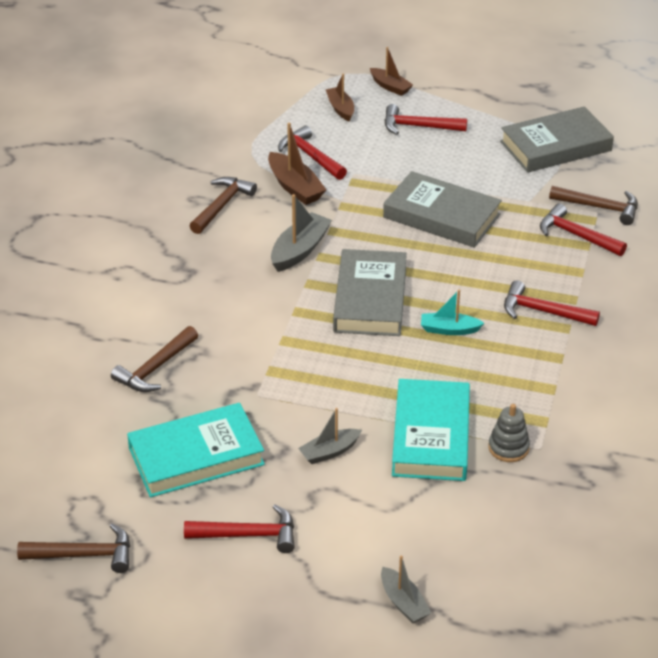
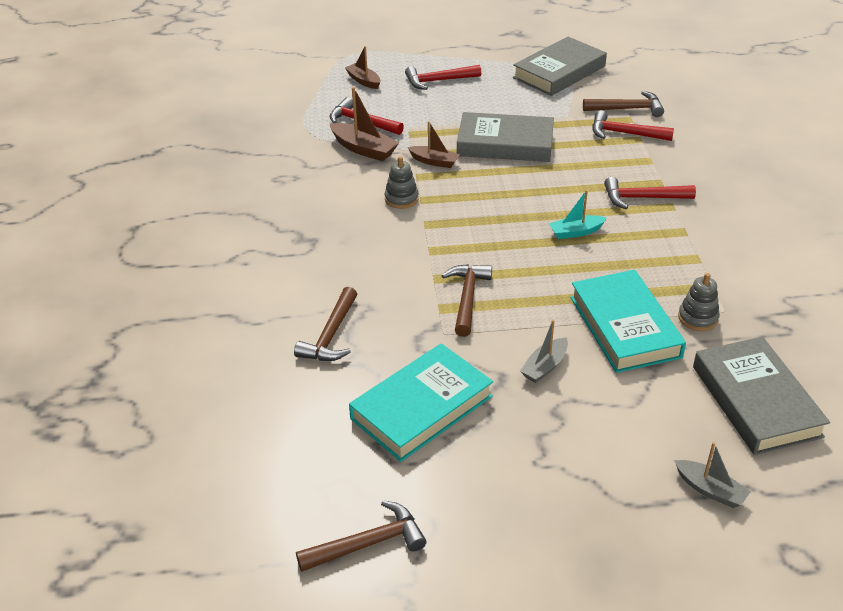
camera: 20 degrees left, 0 degrees up
red hammer [184,504,295,553] -> none
brown hammer [190,177,257,234] -> brown hammer moved to [441,264,492,337]
grey boat [271,194,332,272] -> grey stacking toy [385,156,419,209]
grey book [333,249,407,336] -> grey book moved to [693,337,830,455]
brown boat [370,47,413,96] -> brown boat moved to [408,121,460,168]

